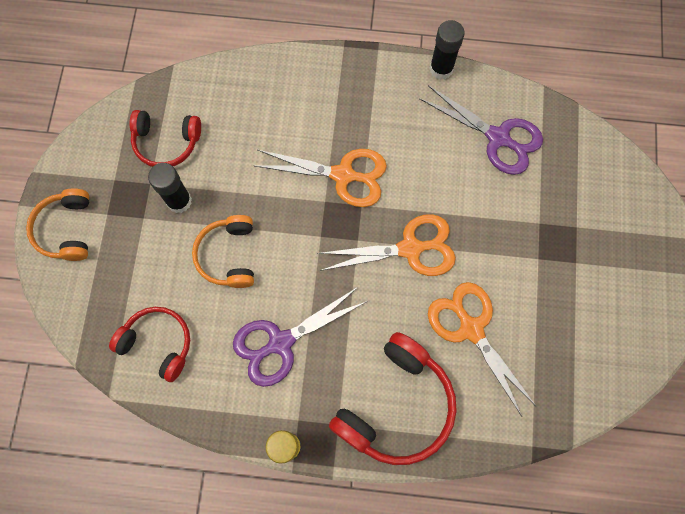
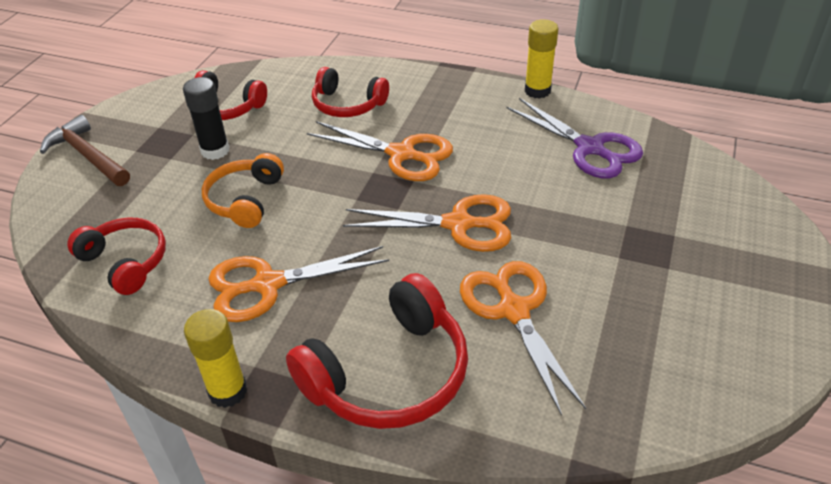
camera: 15 degrees right, 30 degrees down
orange headphones [26,188,89,261] -> brown hammer [40,115,130,186]
purple scissors [233,286,368,387] -> orange scissors [208,246,389,322]
black glue stick [430,20,465,80] -> yellow glue stick [525,19,559,99]
none -> red headphones [312,67,389,117]

